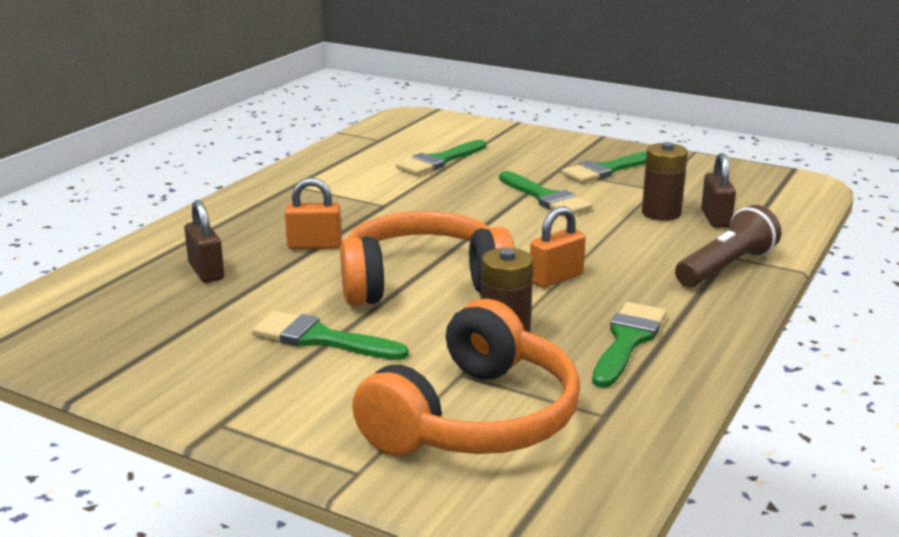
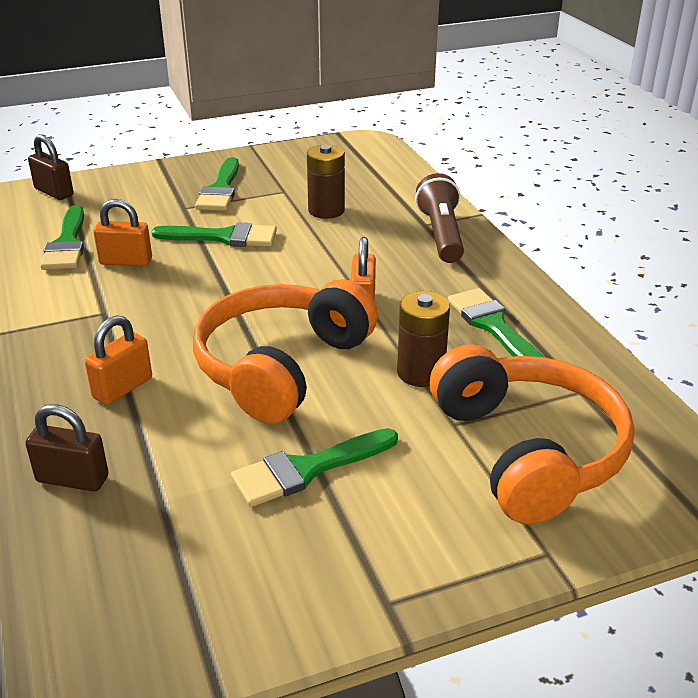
camera: 50 degrees left, 10 degrees up
brown padlock [701,153,736,227] -> brown padlock moved to [28,134,73,200]
none -> orange padlock [93,199,152,266]

